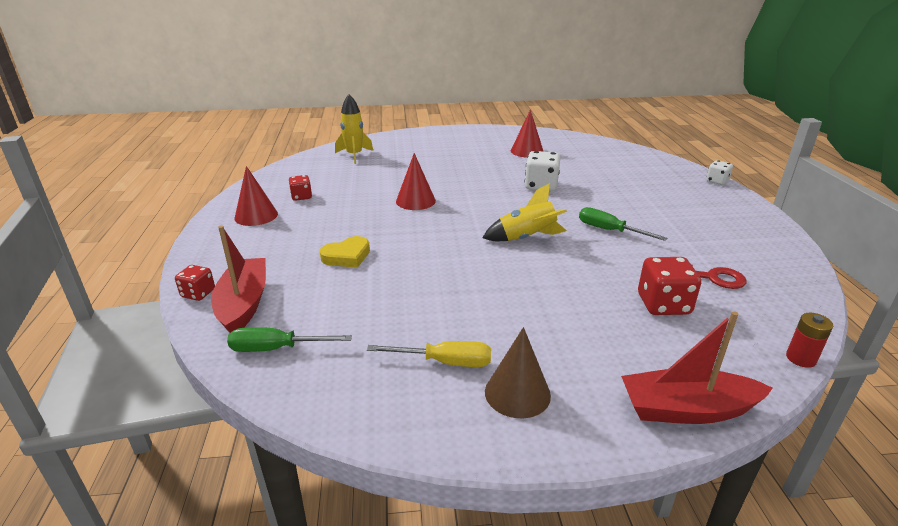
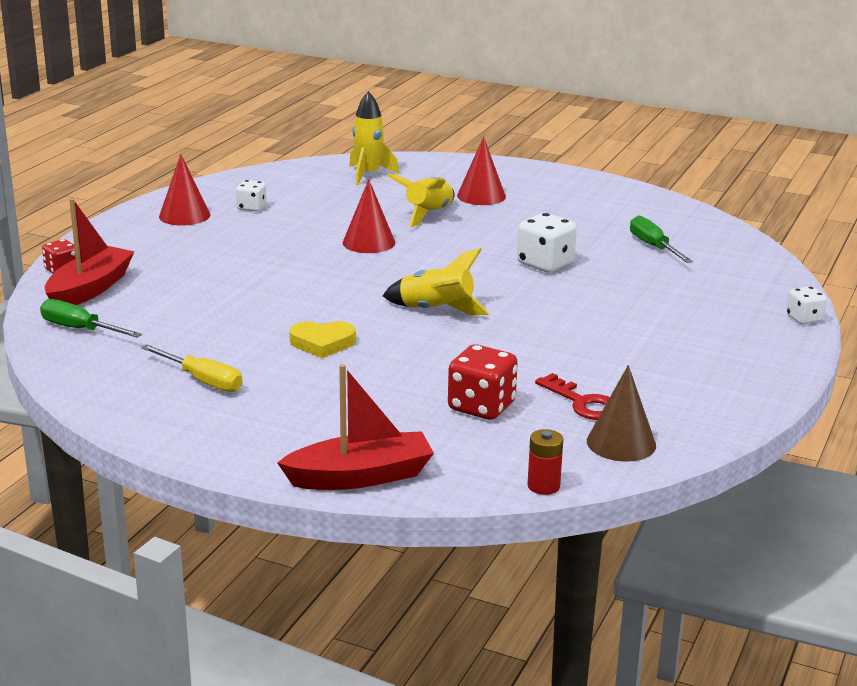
camera: 30 degrees right, 5 degrees down
red dice [289,175,312,201] -> white dice [236,180,267,212]
yellow heart [320,236,370,268] -> yellow heart moved to [290,321,356,358]
brown cone [485,327,551,418] -> brown cone moved to [587,365,656,462]
red cone [511,110,544,158] -> red cone moved to [457,137,506,205]
green screwdriver [579,207,667,241] -> green screwdriver moved to [630,215,693,263]
red boat [621,311,773,424] -> red boat turned 135 degrees clockwise [277,364,434,490]
none -> yellow rocket [387,173,455,227]

